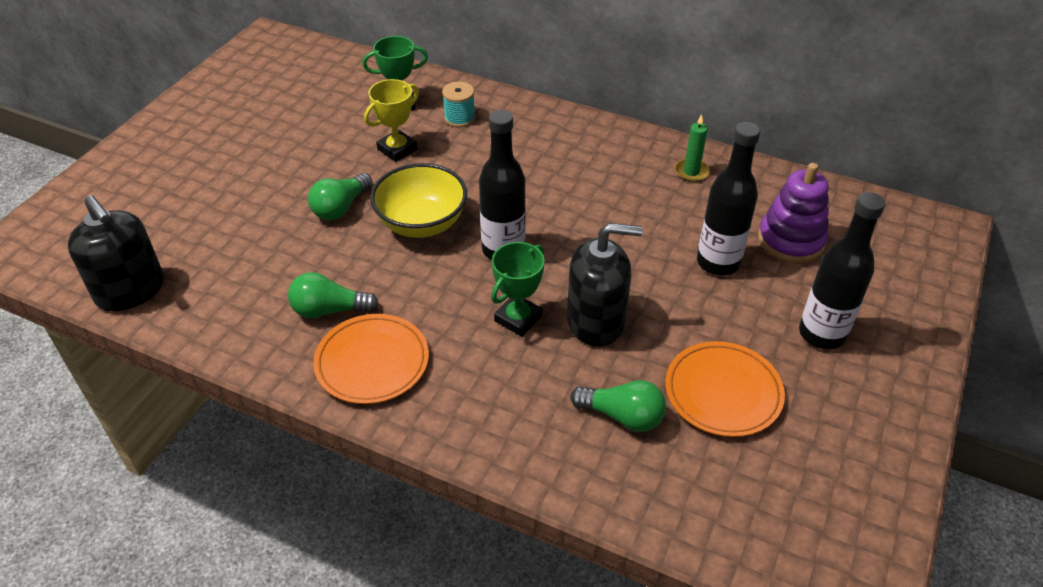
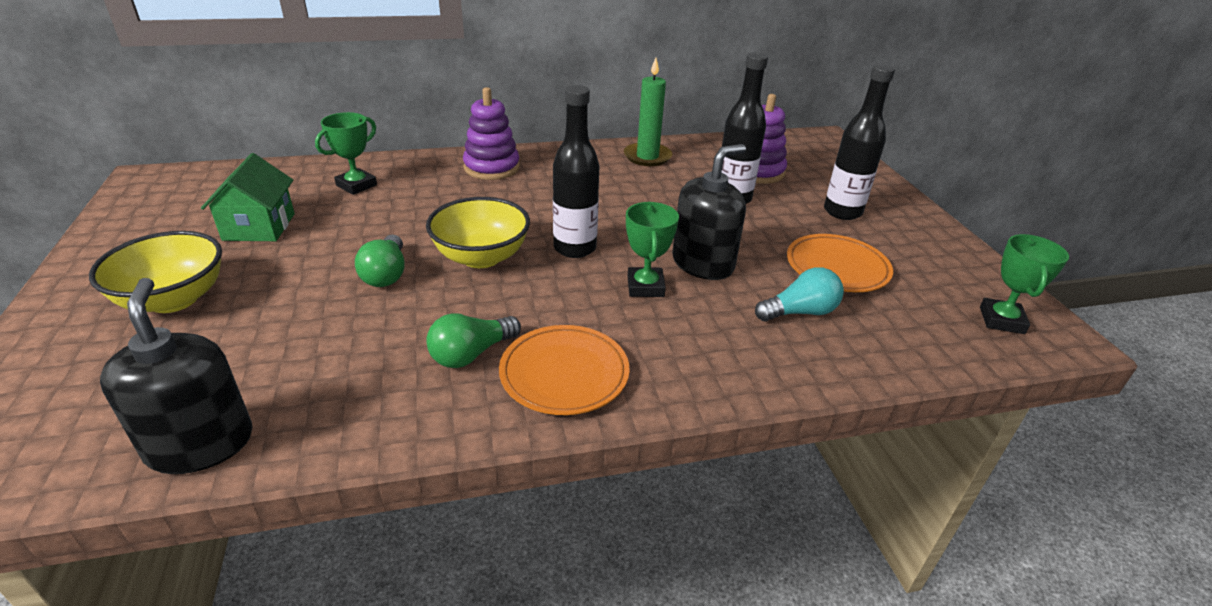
camera: 40 degrees left, 10 degrees down
black soap dispenser [68,195,164,311] -> black soap dispenser turned 120 degrees counterclockwise [100,278,252,474]
yellow trophy [364,79,419,162] -> none
turquoise spool [442,81,475,127] -> none
green light bulb [570,380,666,432] -> turquoise light bulb [755,267,844,321]
green candle [674,114,709,182] -> green candle [624,58,672,166], size x1.63
none -> yellow bowl [89,231,222,313]
none -> green house [201,153,295,241]
none -> purple stacking toy [463,87,520,180]
none -> green trophy [980,234,1069,334]

